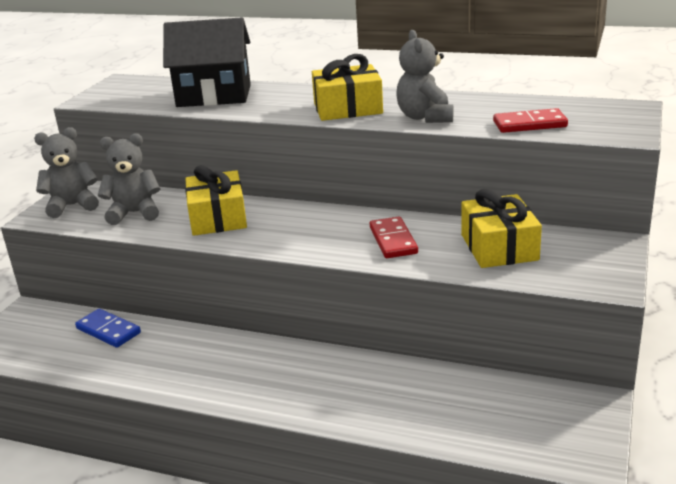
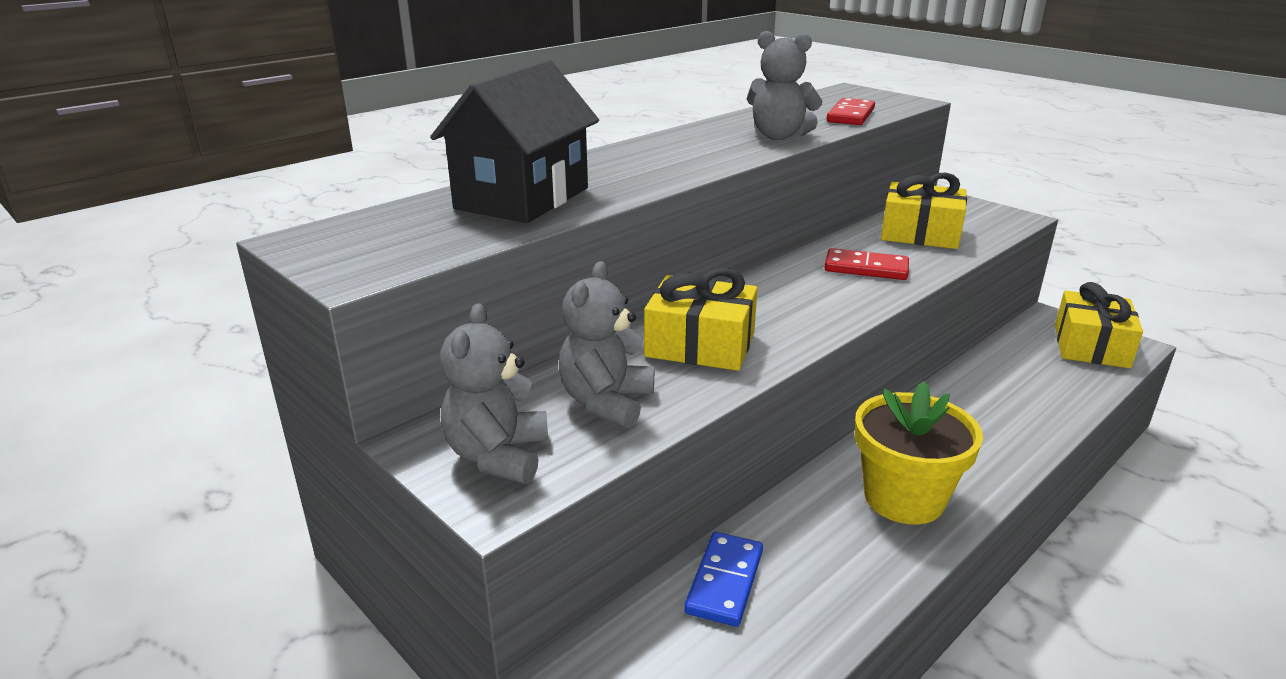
camera: 65 degrees left, 0 degrees up
blue domino [75,309,141,348] -> blue domino turned 45 degrees counterclockwise [684,532,763,627]
yellow gift [312,54,383,121] -> yellow gift moved to [1055,282,1143,368]
none -> yellow flower pot [855,381,983,525]

